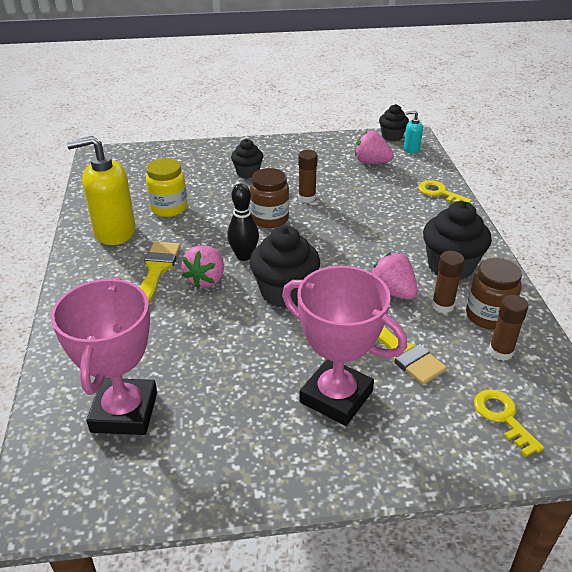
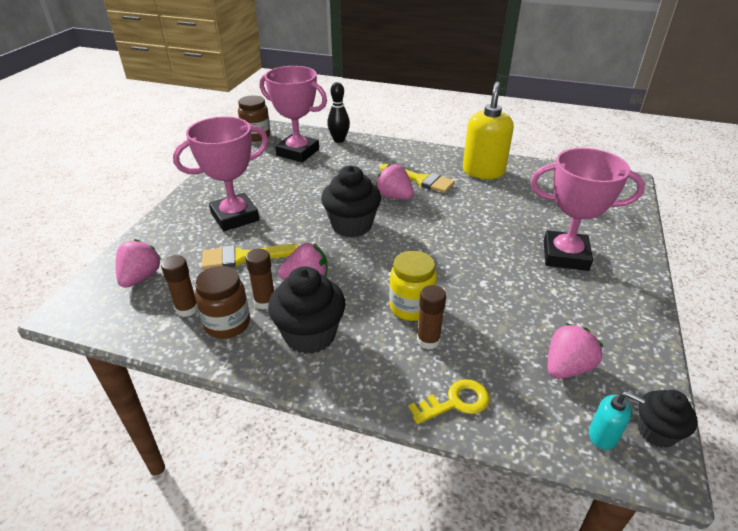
camera: 115 degrees right, 0 degrees up
yellow jar [146,158,187,217] -> yellow jar moved to [389,251,437,321]
black bowling pin [227,184,259,261] -> black bowling pin moved to [327,82,350,143]
black cupcake [231,139,263,179] -> pink trophy [530,148,645,271]
brown jar [250,168,289,228] -> brown jar moved to [238,95,271,141]
brown glue stick [298,150,318,203] -> brown glue stick moved to [417,285,446,349]
turquoise soap dispenser [404,111,423,153] -> turquoise soap dispenser turned 90 degrees clockwise [589,391,645,450]
yellow key [474,390,544,457] -> pink strawberry [116,239,162,288]

